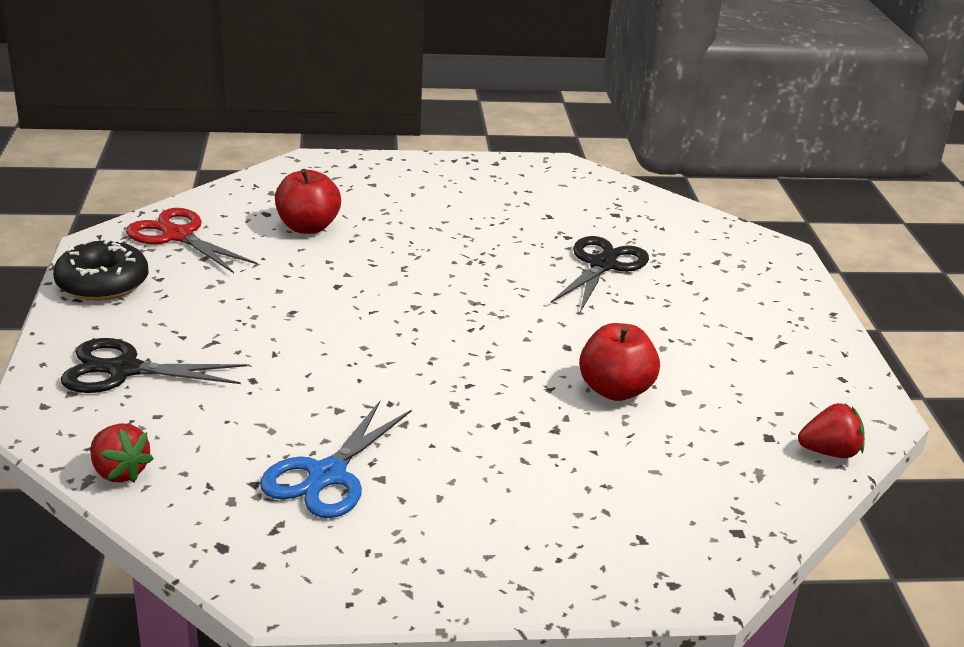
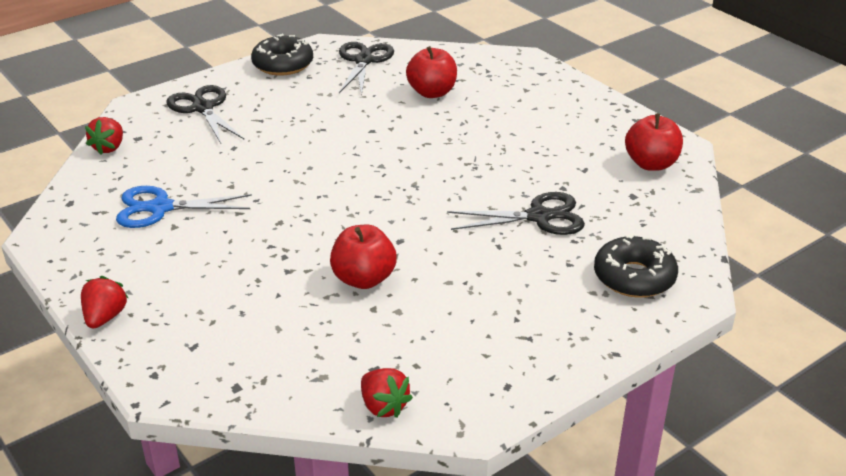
camera: 60 degrees right, 5 degrees up
red scissors [126,208,258,273] -> black scissors [339,42,394,96]
none -> red strawberry [81,276,128,329]
none -> black donut [594,234,678,298]
none -> red apple [625,114,683,171]

